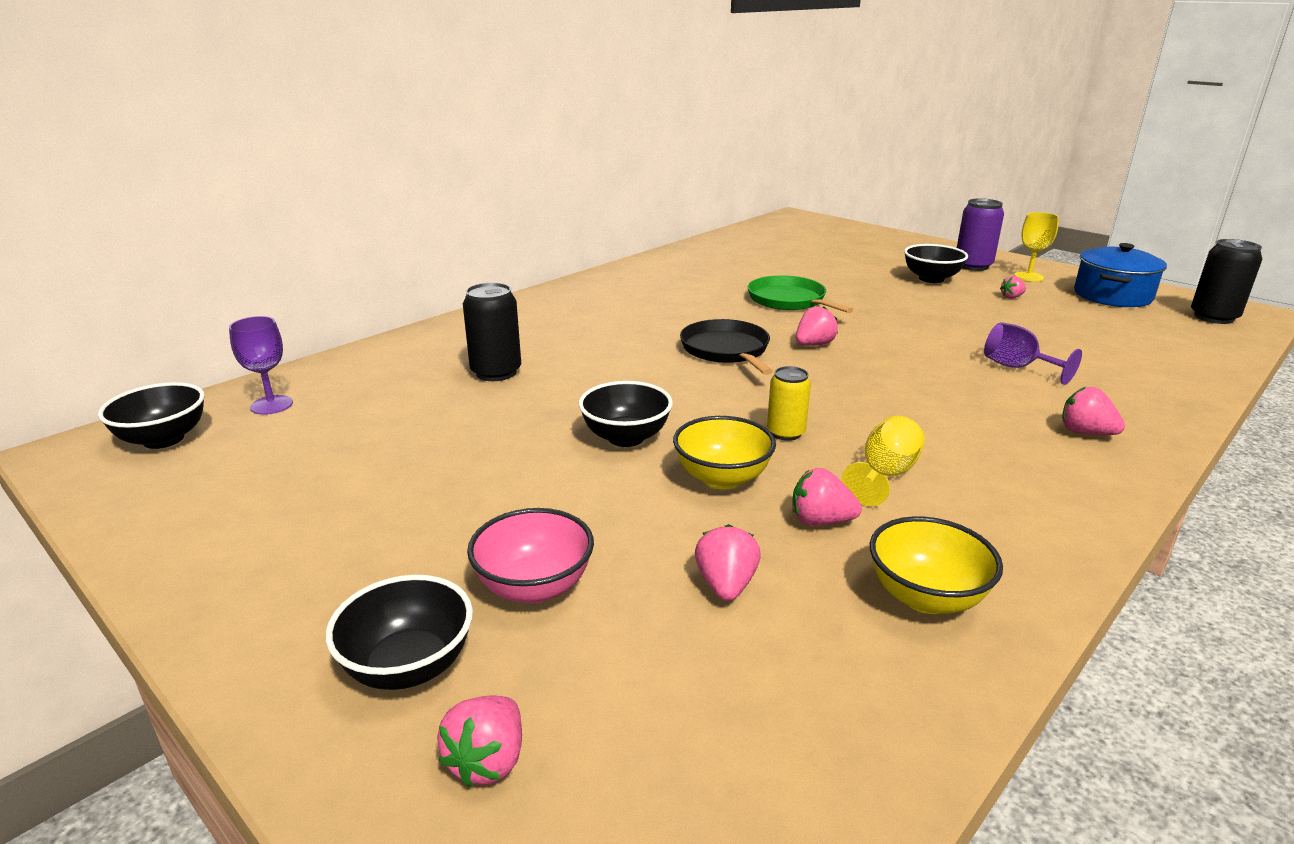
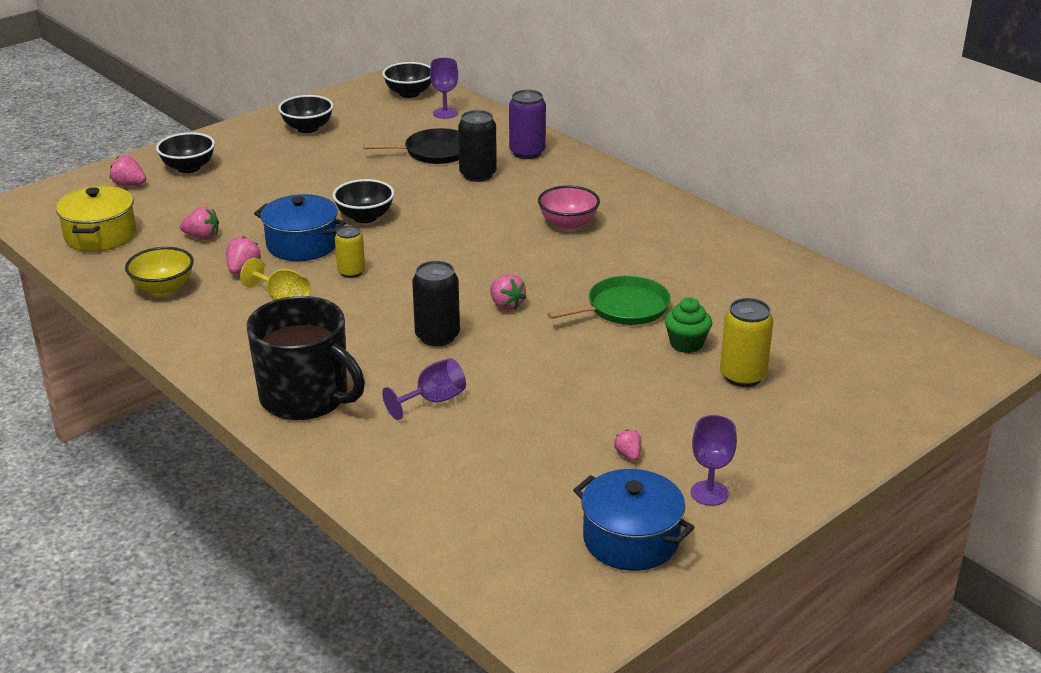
camera: 95 degrees right, 5 degrees up
pink bowl [467,508,594,604] -> pink bowl moved to [538,186,600,230]
yellow bowl [673,416,776,490] -> blue pot [254,194,346,261]
black pan [680,319,773,375] -> black pan moved to [363,128,459,164]
black bowl [904,244,968,283] -> black bowl moved to [278,95,333,133]
purple can [957,198,1004,271] -> purple can moved to [509,90,546,159]
yellow goblet [1014,212,1059,281] -> purple goblet [691,415,737,506]
pink strawberry [1062,387,1125,435] -> black mug [246,296,365,420]
black can [1191,239,1262,324] -> black can moved to [412,261,460,346]
none -> yellow pot [56,186,136,252]
none -> green cupcake [665,297,712,353]
none -> yellow can [720,298,773,387]

